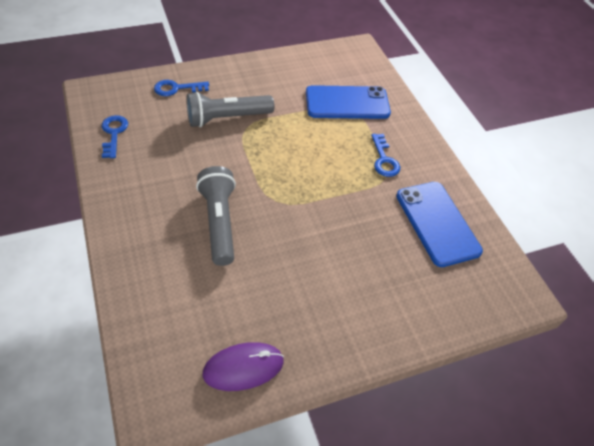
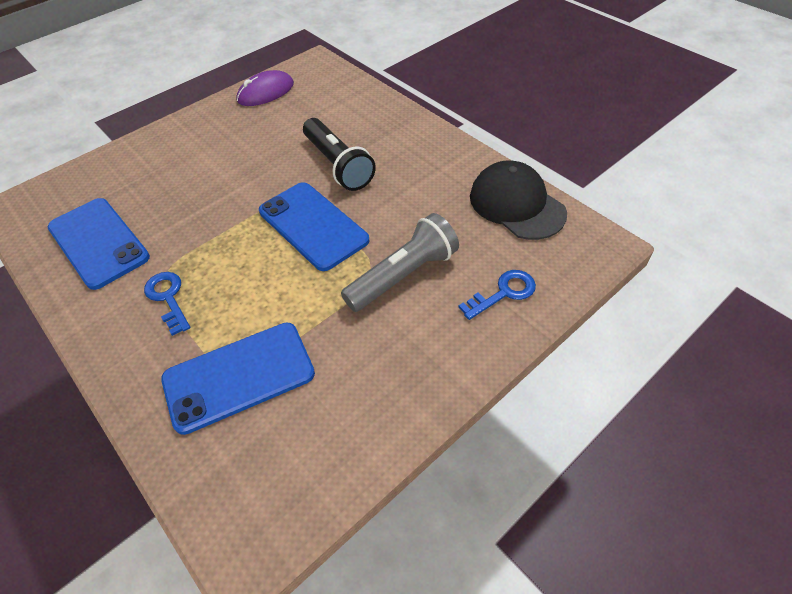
camera: 165 degrees right, 0 degrees up
blue key [102,115,128,158] -> black cap [470,160,567,240]
grey flashlight [196,166,236,266] -> black flashlight [303,118,376,191]
none -> blue phone [259,182,370,271]

